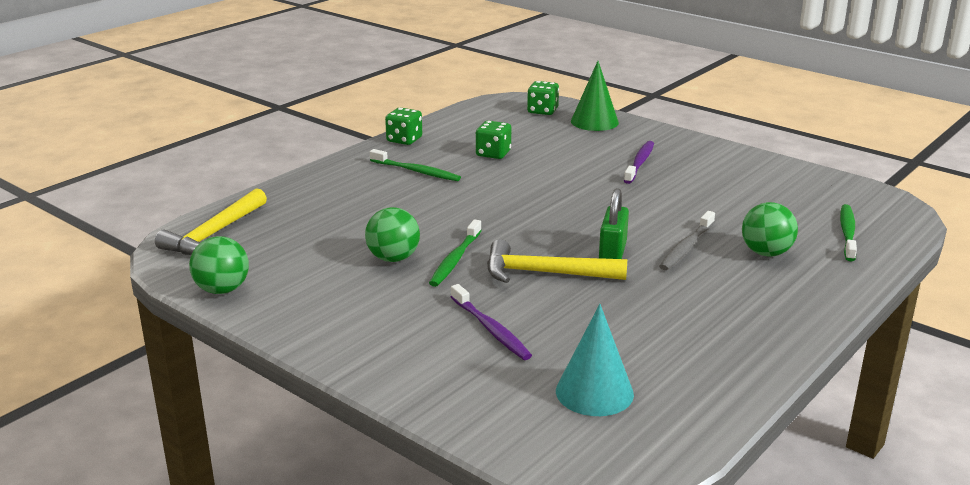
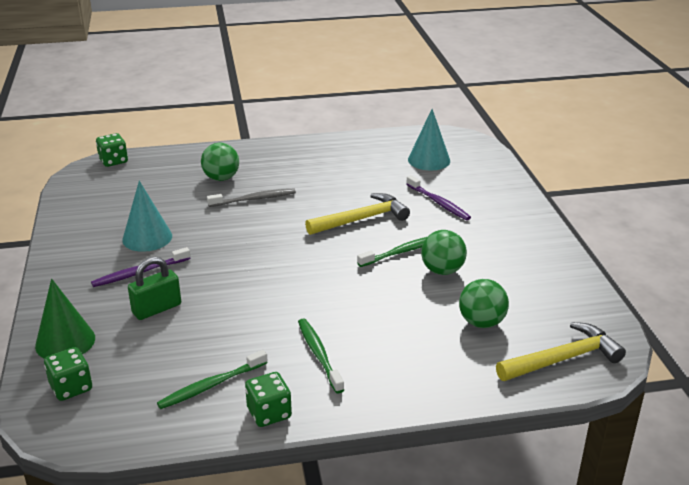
camera: 140 degrees left, 5 degrees up
green ball [189,236,249,294] -> green ball moved to [459,279,509,328]
purple toothbrush [451,284,532,360] -> purple toothbrush turned 135 degrees clockwise [406,175,471,220]
green dice [476,121,511,159] -> green dice moved to [96,133,128,167]
yellow hammer [487,239,627,283] -> yellow hammer turned 75 degrees counterclockwise [305,193,410,235]
green padlock [599,188,629,259] -> green padlock moved to [128,257,181,320]
green toothbrush [840,204,857,261] -> green toothbrush moved to [157,350,268,409]
none -> turquoise cone [122,181,172,252]

